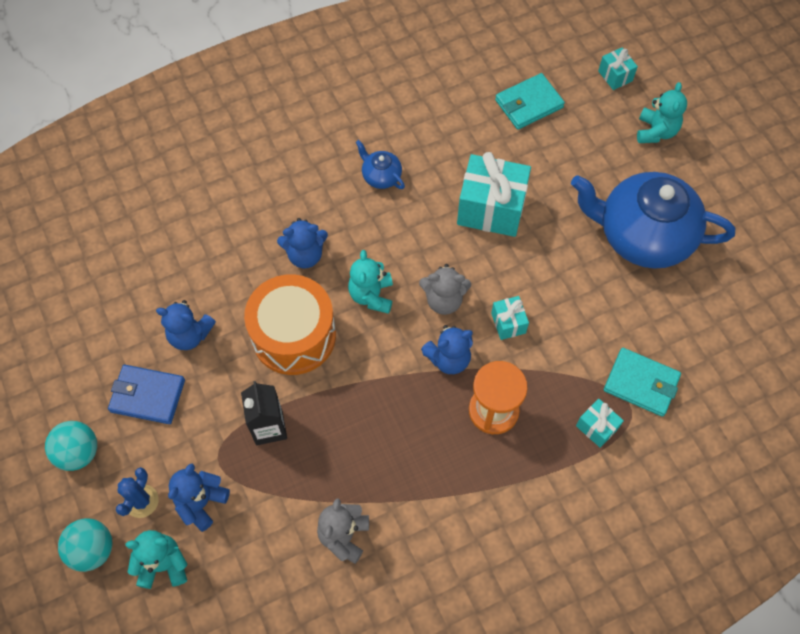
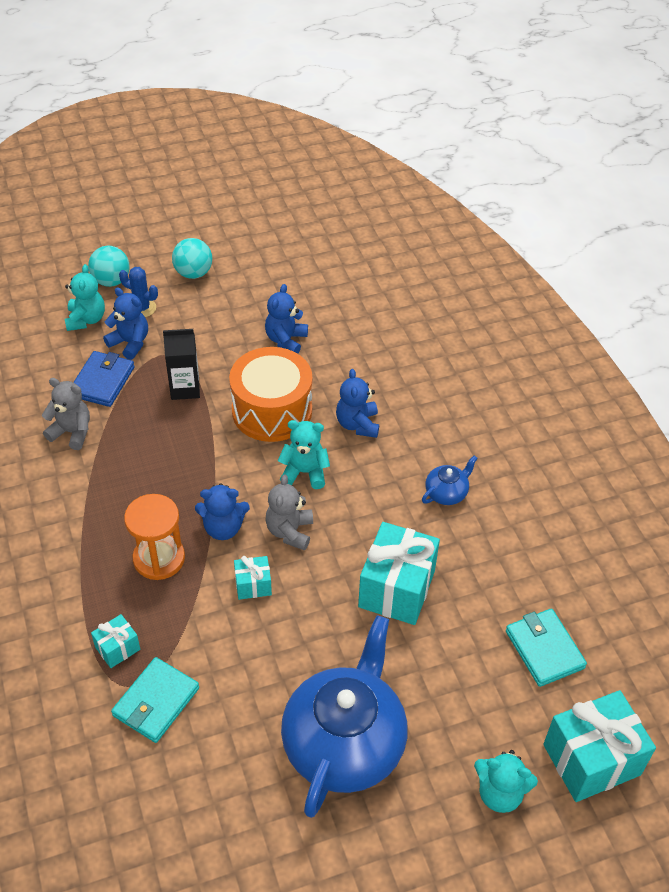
camera: 95 degrees right, 15 degrees down
blue wallet [108,365,185,424] -> blue wallet moved to [73,351,135,407]
blue teddy bear [421,325,473,374] -> blue teddy bear turned 75 degrees counterclockwise [195,483,250,540]
turquoise gift [598,47,638,90] -> turquoise gift [543,690,656,802], size x2.05

